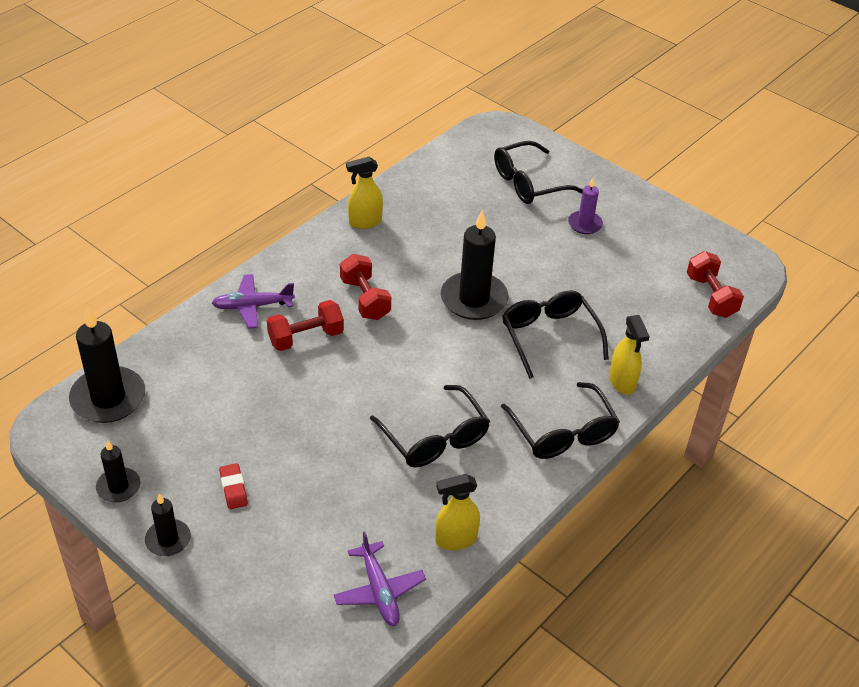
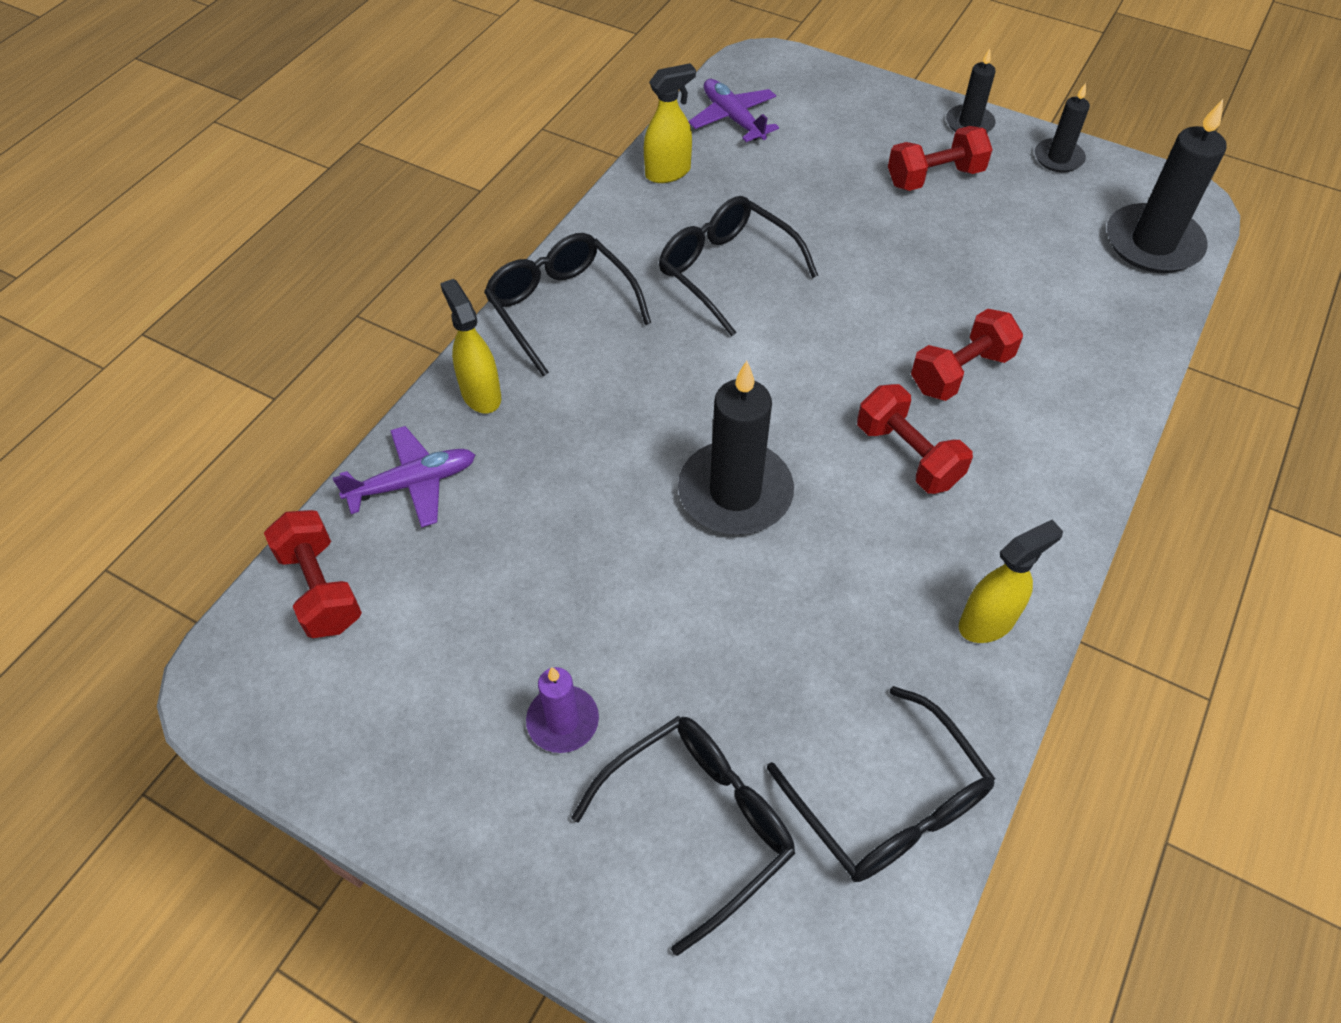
camera: 170 degrees right, 10 degrees up
purple plane [212,274,295,328] -> purple plane moved to [333,426,475,528]
red eraser [219,463,248,509] -> red dumbbell [888,126,993,191]
black glasses [502,290,609,379] -> black glasses moved to [767,686,995,882]

